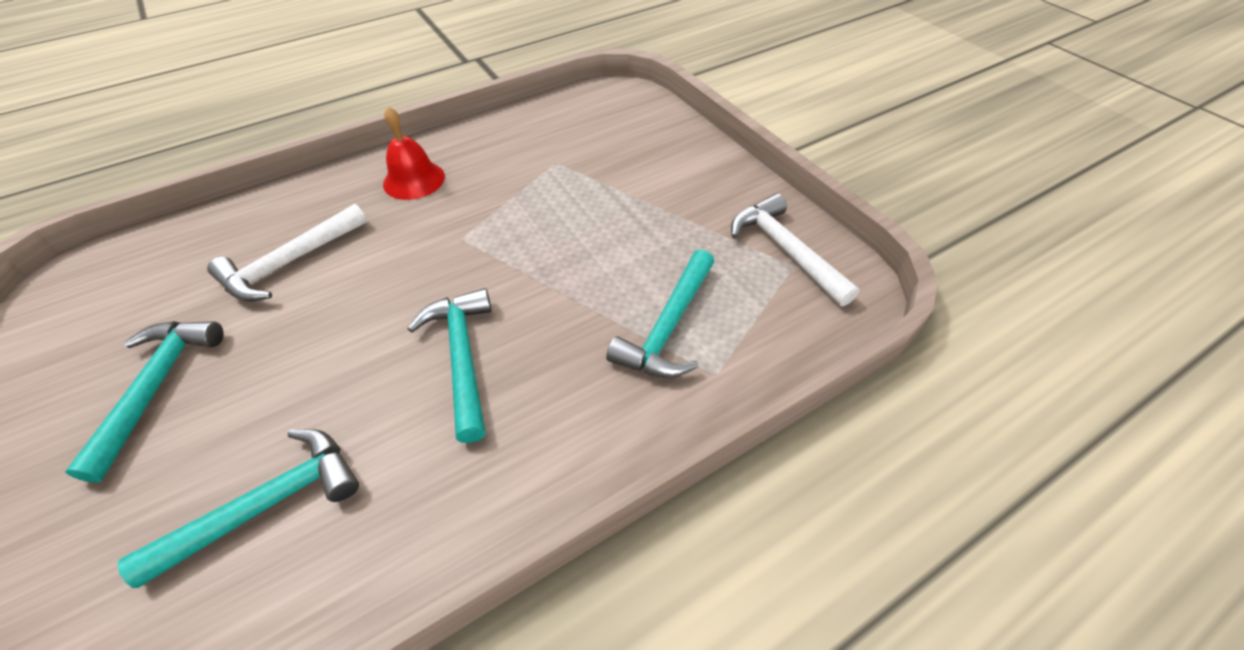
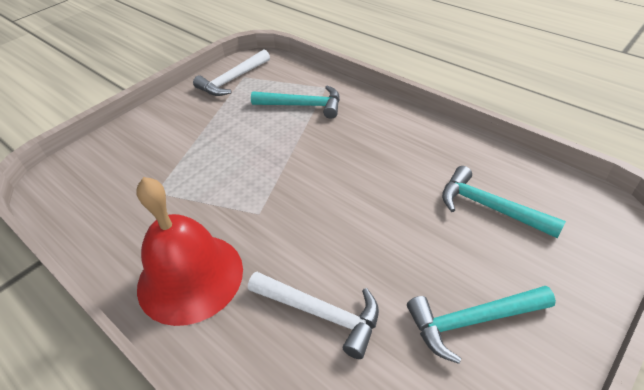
camera: 105 degrees left, 5 degrees down
red bell [383,107,445,200] -> red bell [136,177,243,326], size x1.79
turquoise hammer [407,288,492,443] -> none

